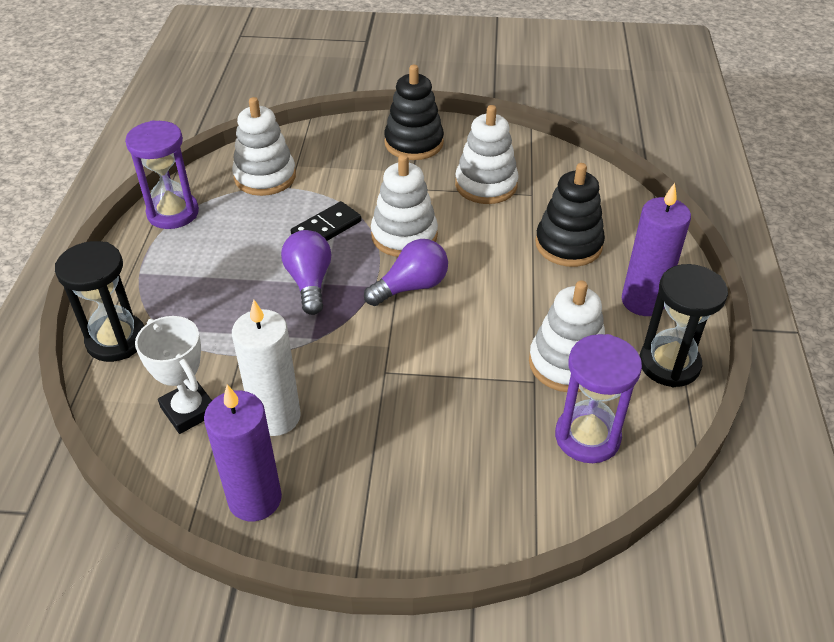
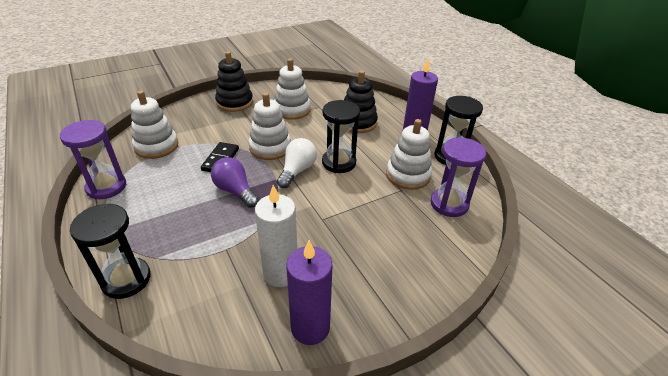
camera: 35 degrees left, 5 degrees down
white trophy [135,316,212,434] -> none
purple light bulb [364,239,448,306] -> white light bulb [277,138,317,188]
none -> black hourglass [322,100,360,173]

